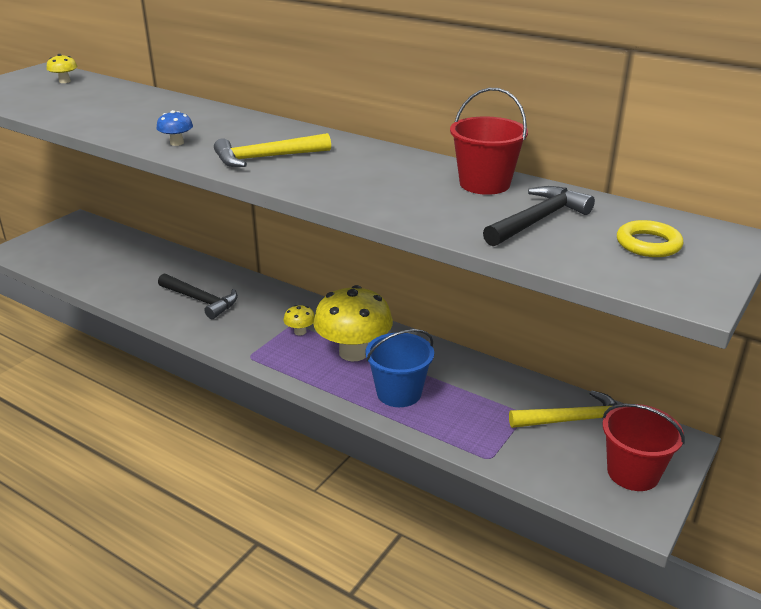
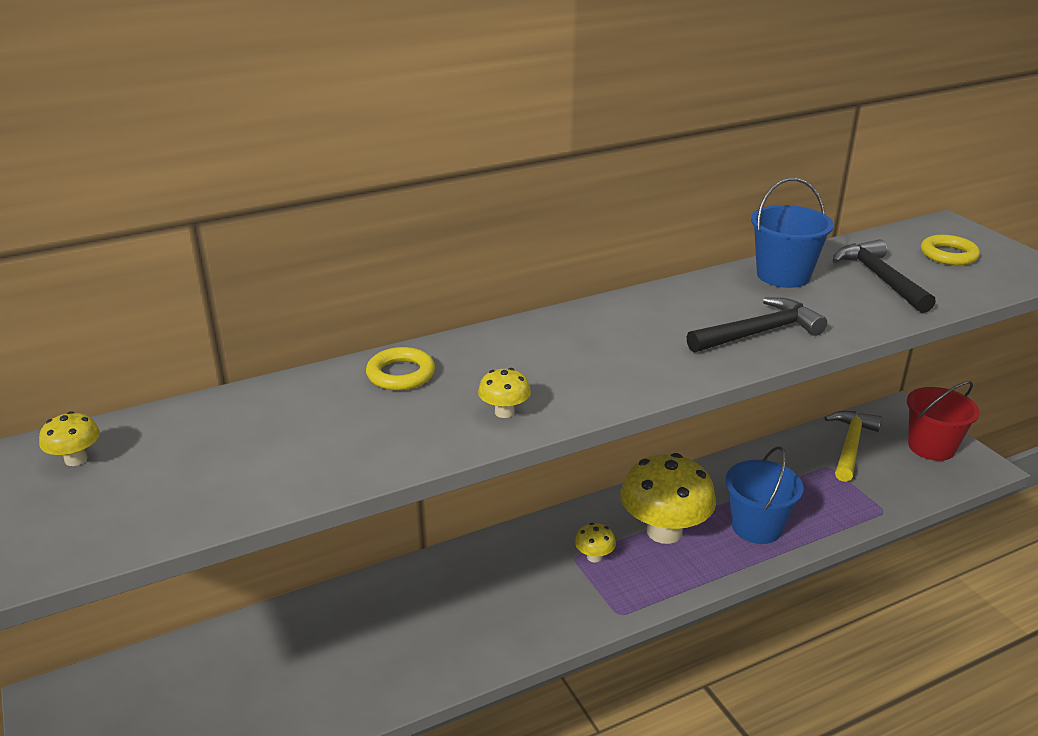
camera: 60 degrees left, 0 degrees up
blue mushroom [156,110,193,146] -> yellow mushroom [478,368,531,418]
black hammer [158,274,238,319] -> black hammer moved to [687,297,827,353]
yellow hammer [214,133,331,167] -> none
red bucket [450,88,528,195] -> blue bucket [751,178,834,288]
none -> yellow ring [366,347,435,390]

